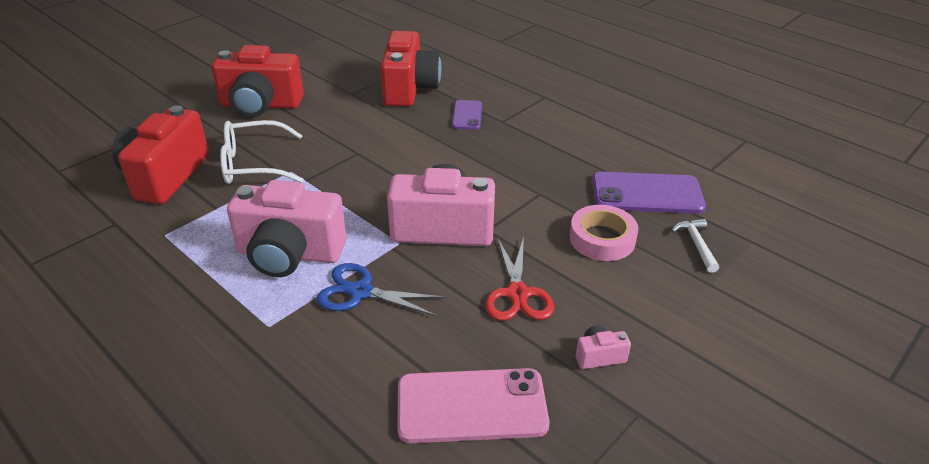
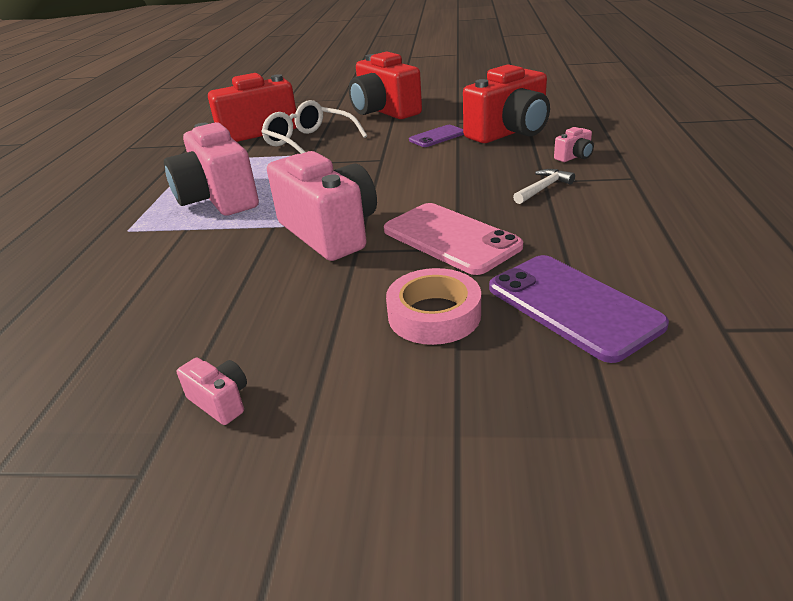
camera: 55 degrees right, 5 degrees down
blue scissors [317,263,446,316] -> none
pink phone [397,368,549,443] -> pink phone moved to [384,203,523,275]
purple phone [452,100,482,130] -> purple phone moved to [409,125,464,147]
red scissors [485,237,554,321] -> none
white hammer [672,219,719,273] -> white hammer moved to [513,169,575,204]
none -> pink camera [554,127,594,162]

